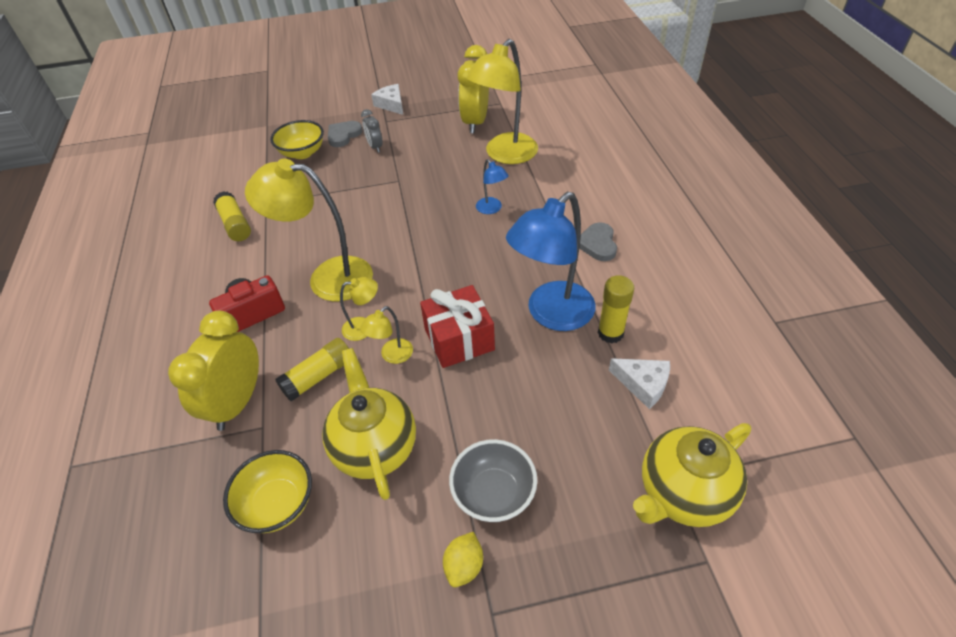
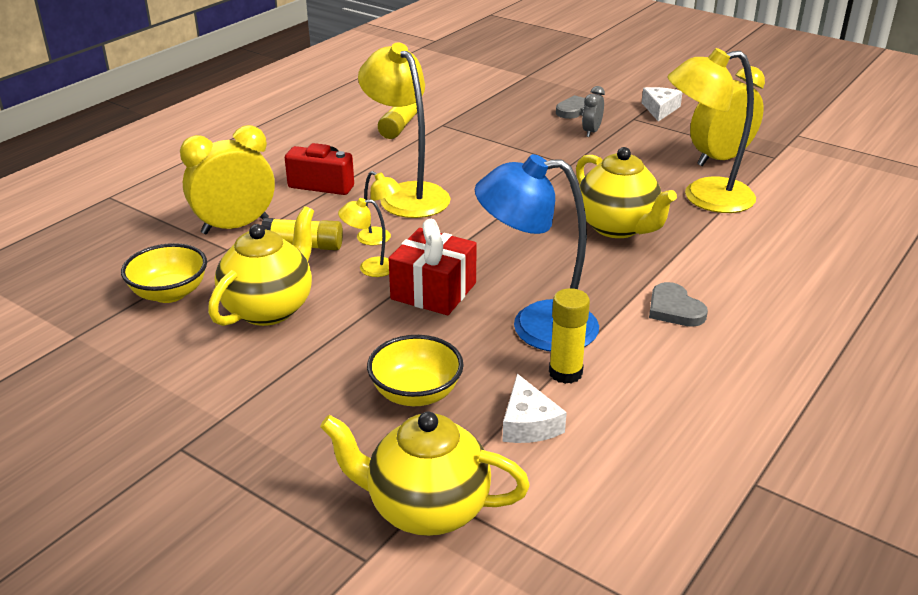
camera: 45 degrees right, 15 degrees down
yellow bowl [270,120,324,159] -> yellow bowl moved to [367,335,464,406]
yellow lemon [443,532,483,587] -> none
grey bowl [449,439,537,522] -> none
blue lamp [476,159,508,214] -> yellow teapot [576,147,677,238]
grey heart [579,222,617,261] -> grey heart turned 75 degrees counterclockwise [649,282,708,327]

